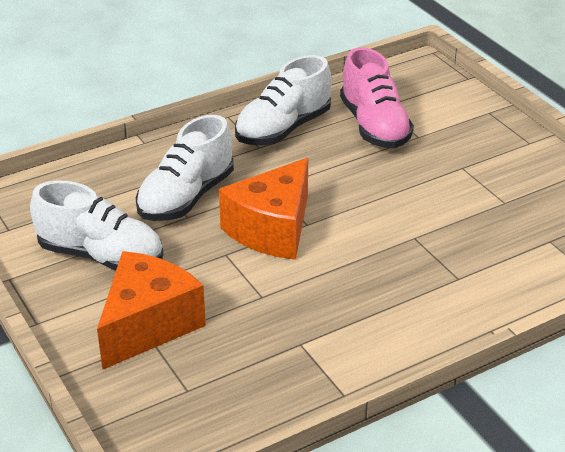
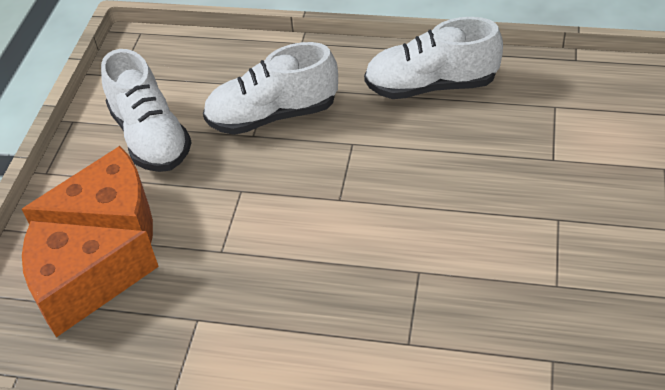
camera: 45 degrees right, 10 degrees up
orange cheese [219,158,308,260] -> orange cheese moved to [22,221,159,337]
pink shoe [340,47,414,148] -> none

